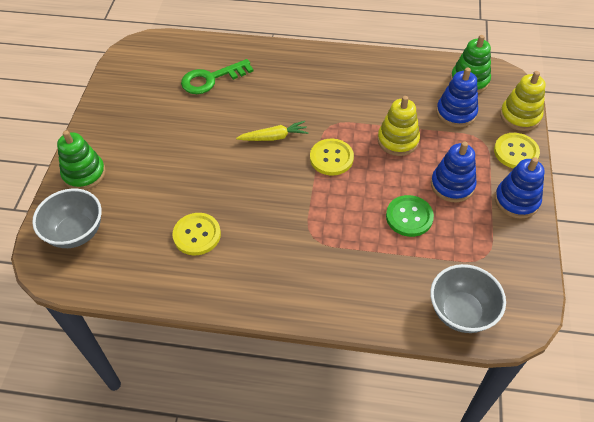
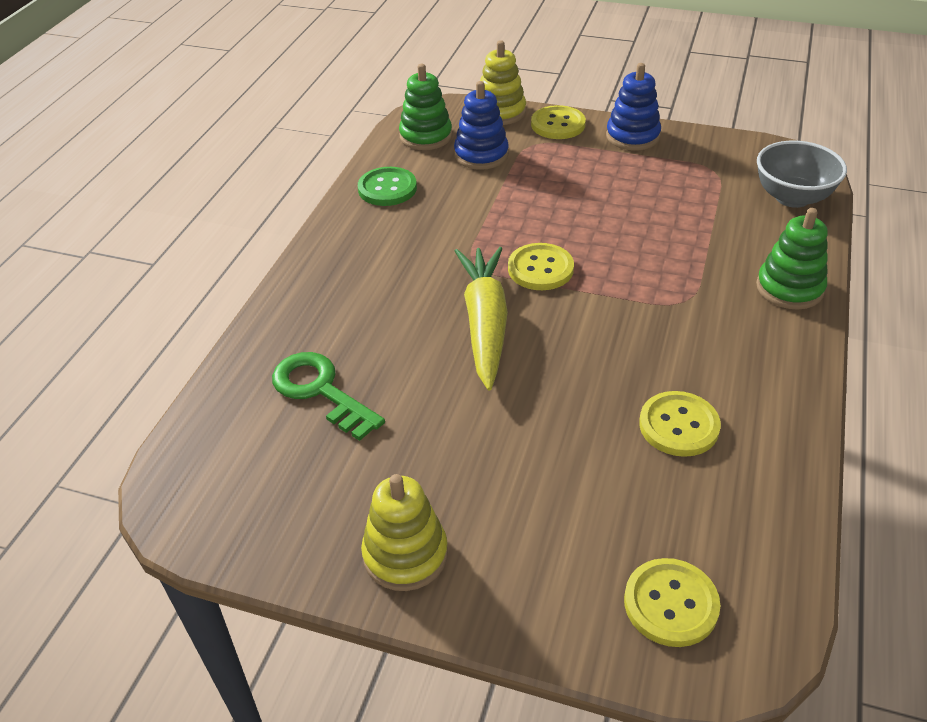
camera: 80 degrees left, 10 degrees down
grey bowl [32,189,102,248] -> yellow button [624,558,720,647]
green stacking toy [57,130,106,190] -> green stacking toy moved to [756,208,828,310]
green key [181,59,254,94] -> green key turned 150 degrees clockwise [272,352,385,441]
yellow carrot [236,121,309,141] -> yellow carrot [455,247,508,391], size x1.75
yellow stacking toy [377,96,420,156] -> yellow stacking toy moved to [361,474,448,591]
green button [386,195,434,237] -> green button moved to [358,167,417,206]
blue stacking toy [431,142,477,202] -> none

